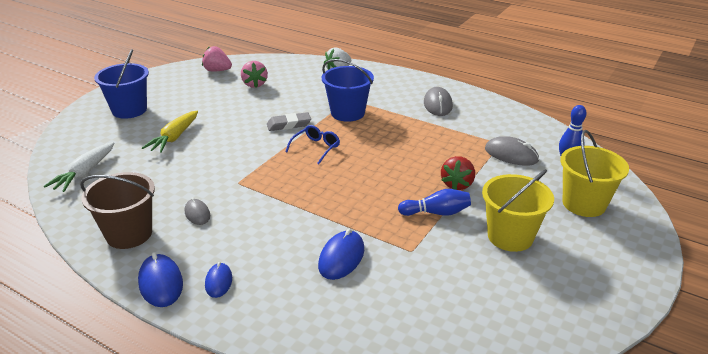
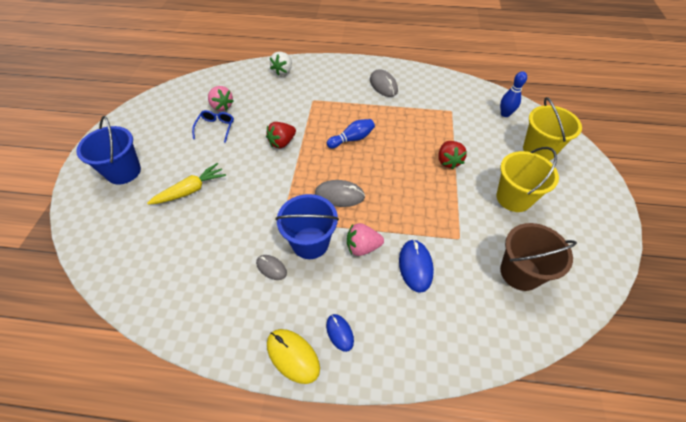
camera: 25 degrees left, 20 degrees up
white carrot [44,142,115,192] -> none
brown bucket [80,172,155,249] -> brown bucket moved to [500,223,577,291]
blue mouse [138,252,183,307] -> yellow mouse [267,329,320,384]
yellow carrot [142,111,198,153] -> yellow carrot turned 120 degrees counterclockwise [147,163,226,205]
pink strawberry [202,46,232,71] -> pink strawberry moved to [347,223,384,256]
grey eraser [267,112,311,131] -> red strawberry [266,122,296,149]
blue glasses [285,125,340,164] -> blue glasses moved to [192,110,234,143]
blue bucket [322,59,374,122] -> blue bucket moved to [275,194,339,259]
blue bowling pin [398,189,471,216] -> blue bowling pin moved to [327,119,375,148]
grey mouse [485,136,539,166] -> grey mouse moved to [315,180,365,207]

